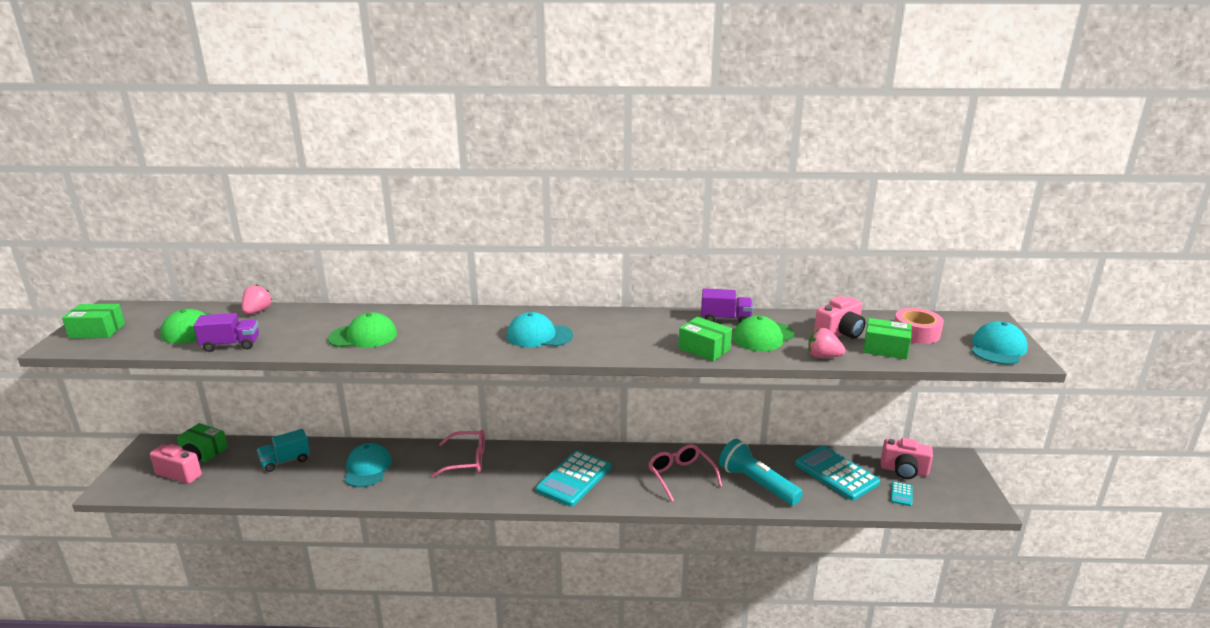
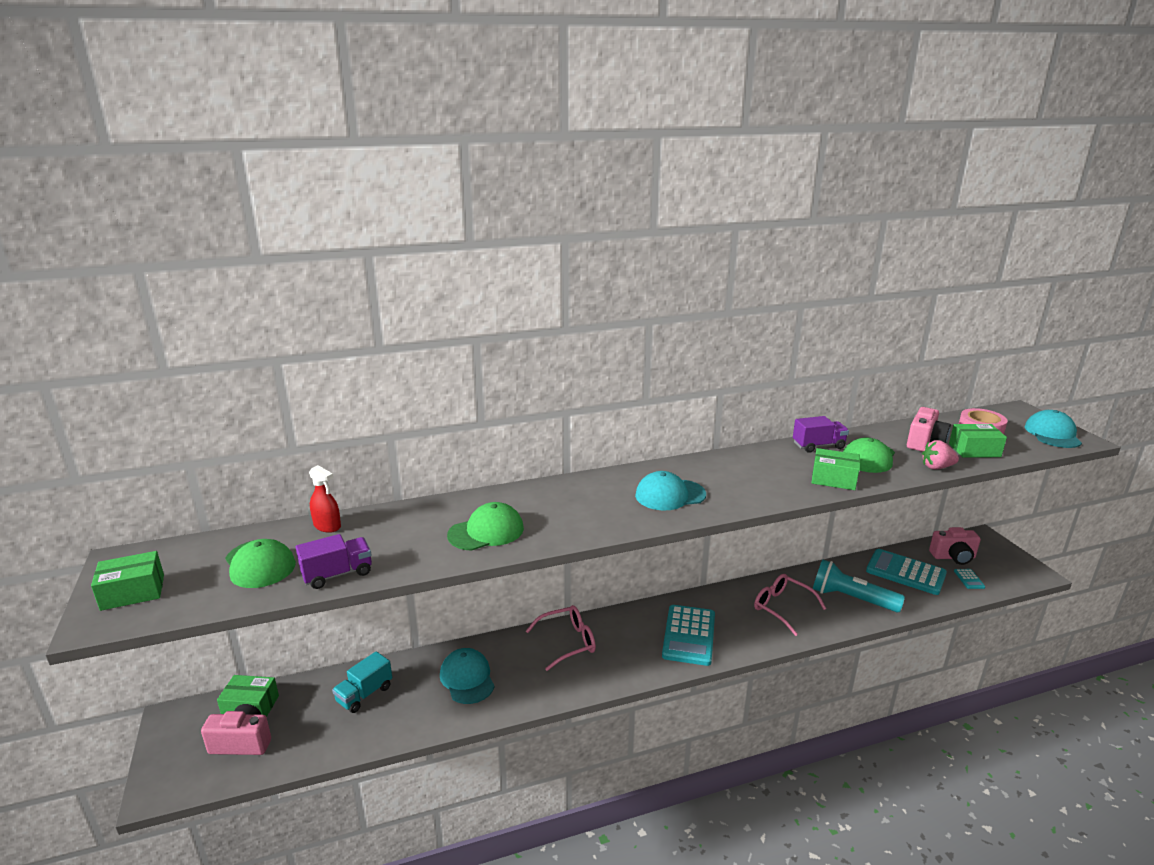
camera: 20 degrees left, 0 degrees up
pink strawberry [242,284,272,314] -> red spray bottle [309,465,341,533]

